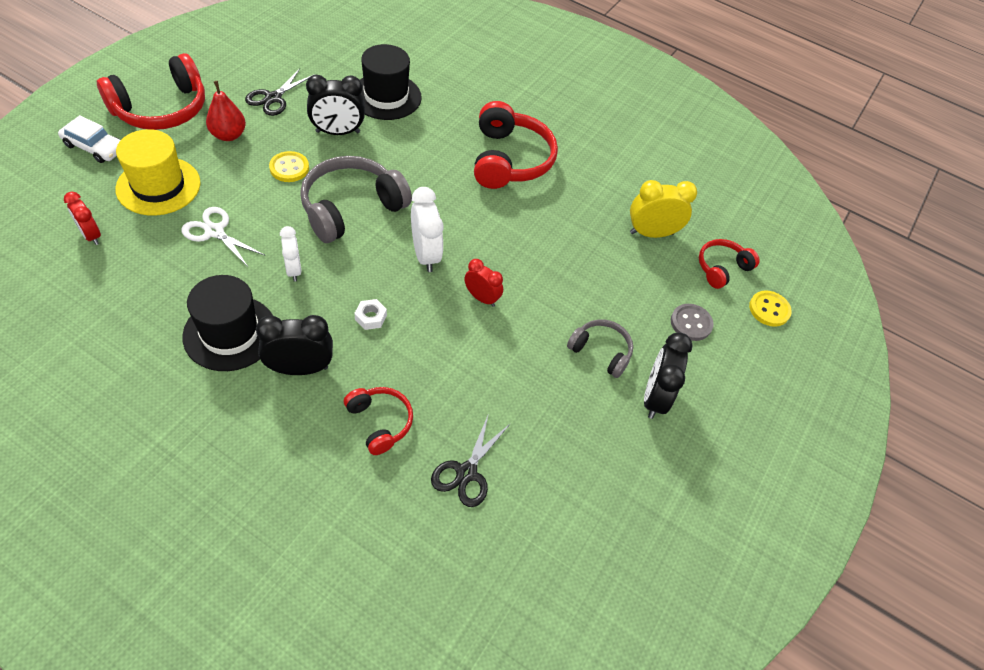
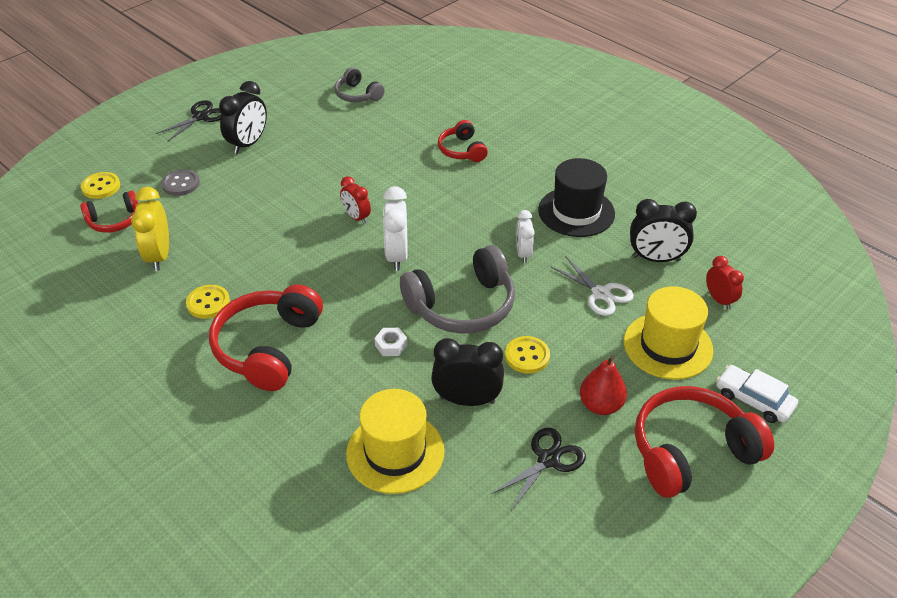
camera: 160 degrees left, 10 degrees down
black clock [256,315,333,375] -> black clock moved to [630,199,697,262]
white nut [354,299,387,330] -> white nut moved to [374,328,407,356]
black hat [360,44,422,120] -> yellow hat [346,389,444,494]
black scissors [431,413,511,507] -> black scissors moved to [155,100,222,142]
grey headphones [567,319,633,378] -> grey headphones moved to [335,67,385,102]
yellow clock [630,180,697,238] -> yellow clock turned 75 degrees clockwise [131,187,169,271]
none -> yellow button [186,285,230,319]

